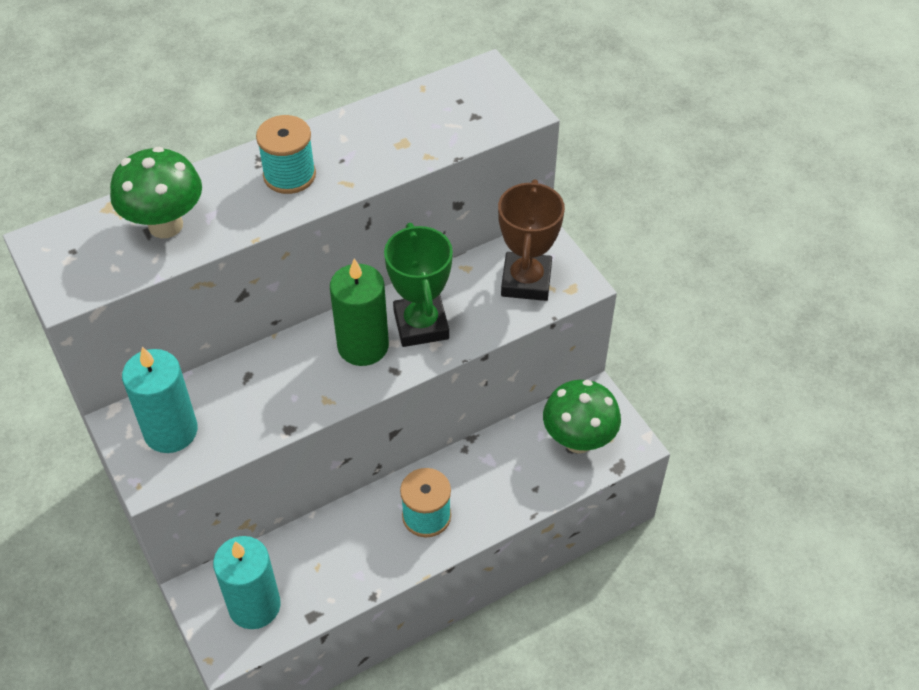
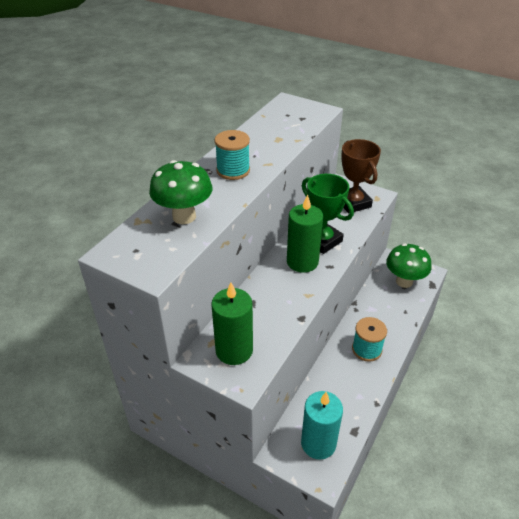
camera: 30 degrees left, 10 degrees down
turquoise candle [122,347,198,453] -> green candle [211,282,253,365]

